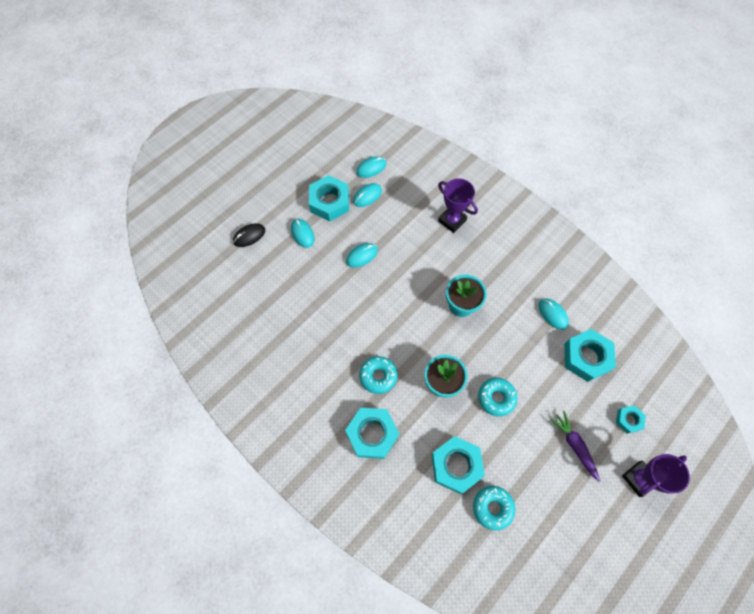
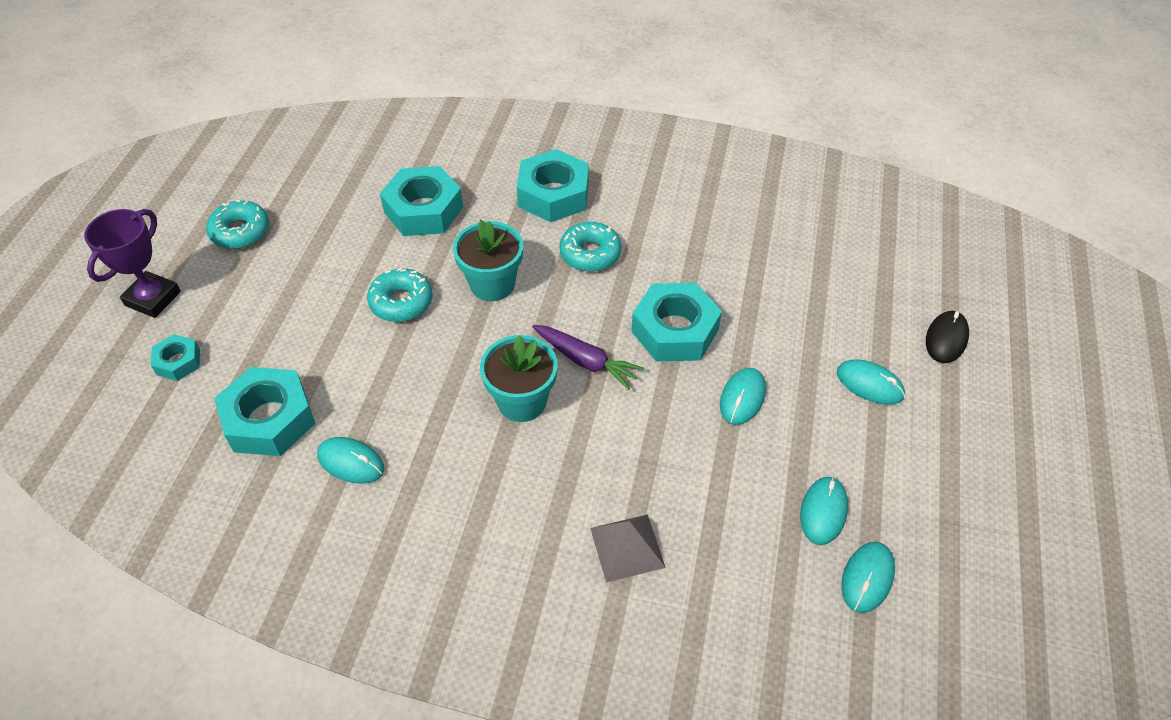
camera: 150 degrees right, 15 degrees down
turquoise nut [309,175,349,221] -> turquoise nut moved to [631,283,722,361]
purple trophy [438,178,478,233] -> grey pyramid [590,514,666,583]
turquoise donut [473,486,515,530] -> turquoise donut moved to [206,199,269,249]
purple carrot [550,411,600,482] -> purple carrot moved to [532,325,644,390]

